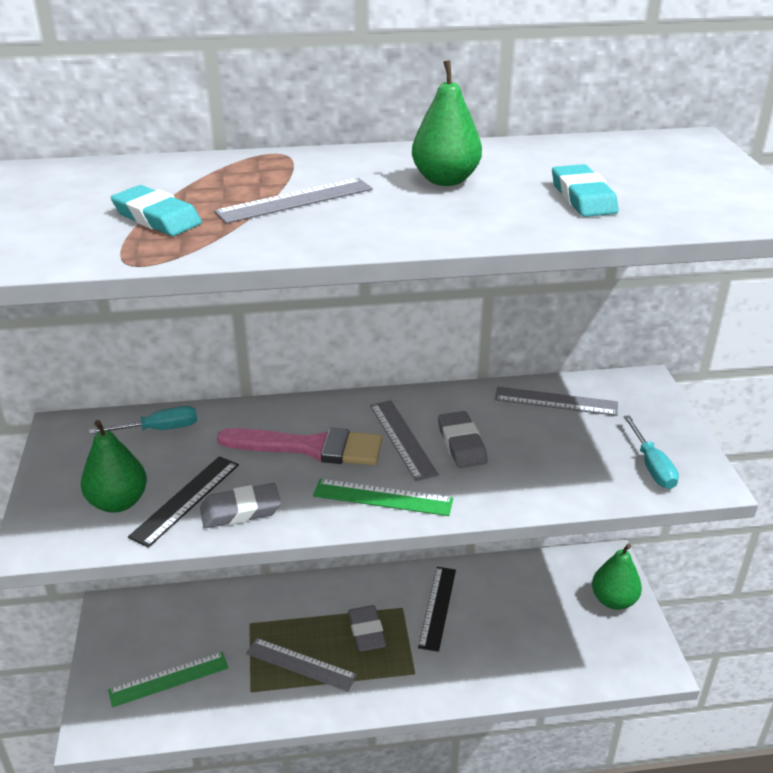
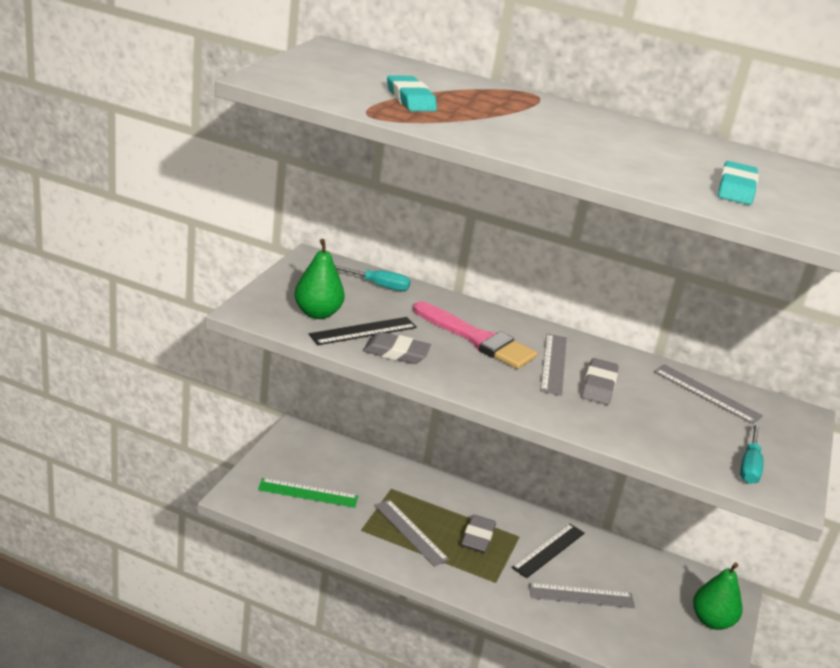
camera: 25 degrees right, 5 degrees down
grey ruler [214,178,373,224] -> grey ruler moved to [529,583,635,608]
green ruler [313,479,453,516] -> none
green pear [412,60,482,186] -> none

